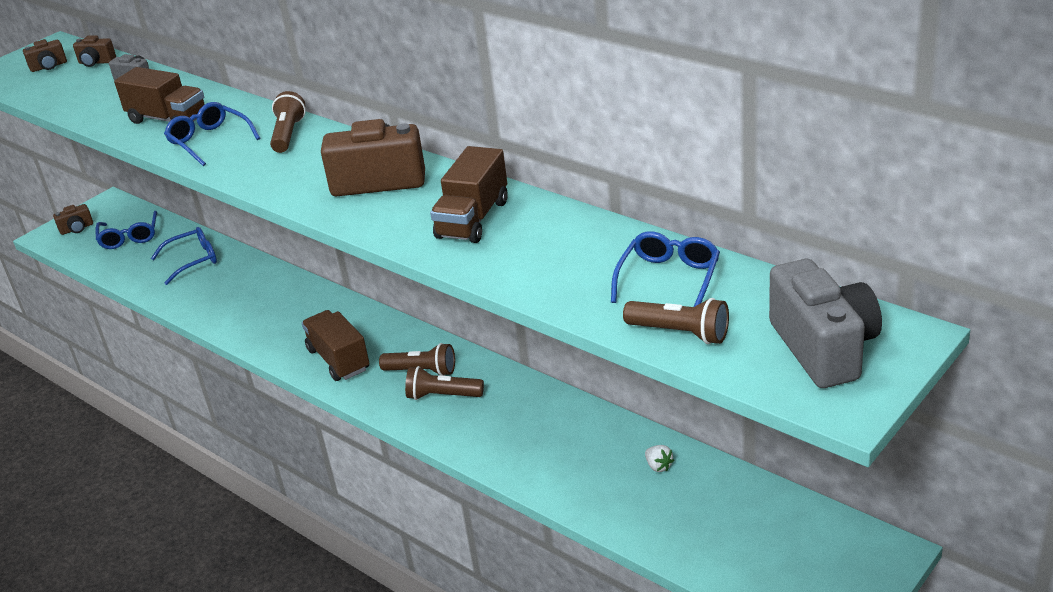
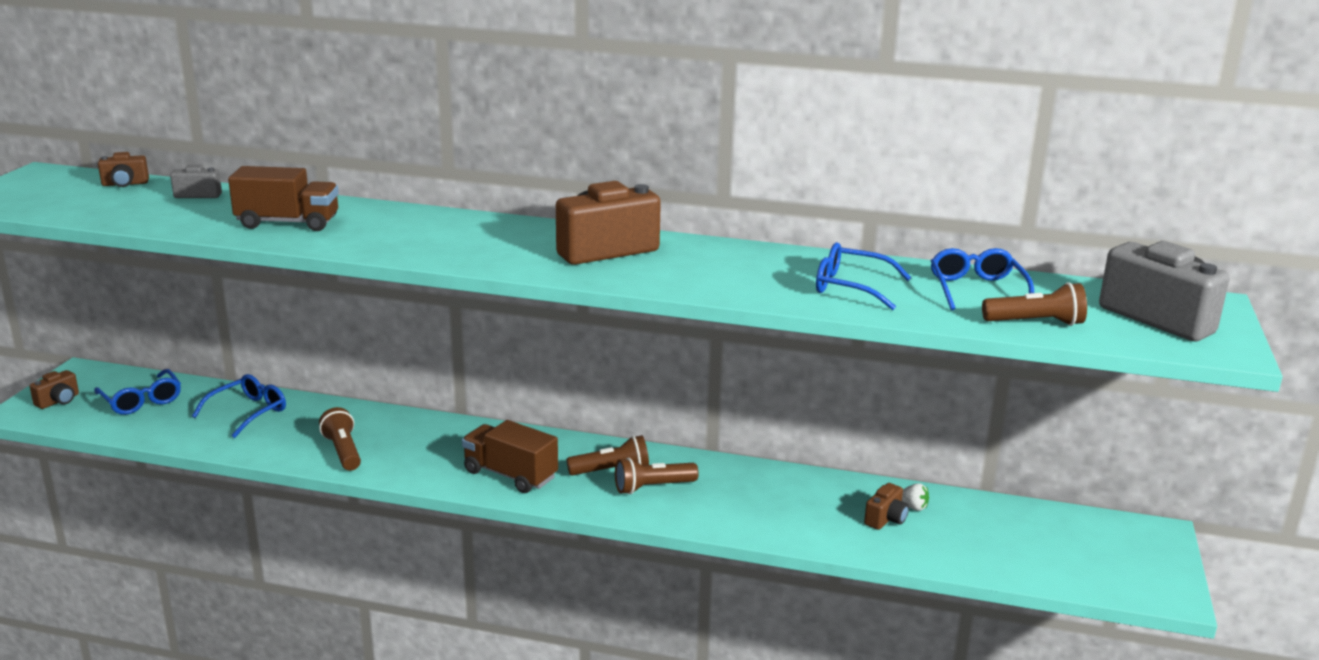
camera: 30 degrees left, 10 degrees down
brown camera [23,39,67,72] -> brown camera moved to [864,483,909,530]
blue glasses [164,102,260,166] -> blue glasses moved to [816,242,911,310]
brown flashlight [270,91,306,153] -> brown flashlight moved to [319,407,361,471]
brown truck [430,146,508,243] -> none

